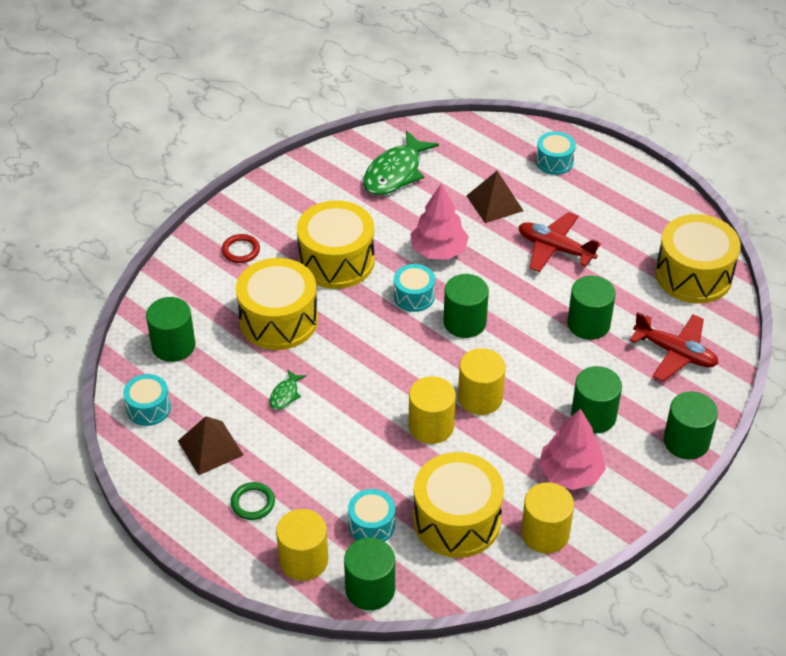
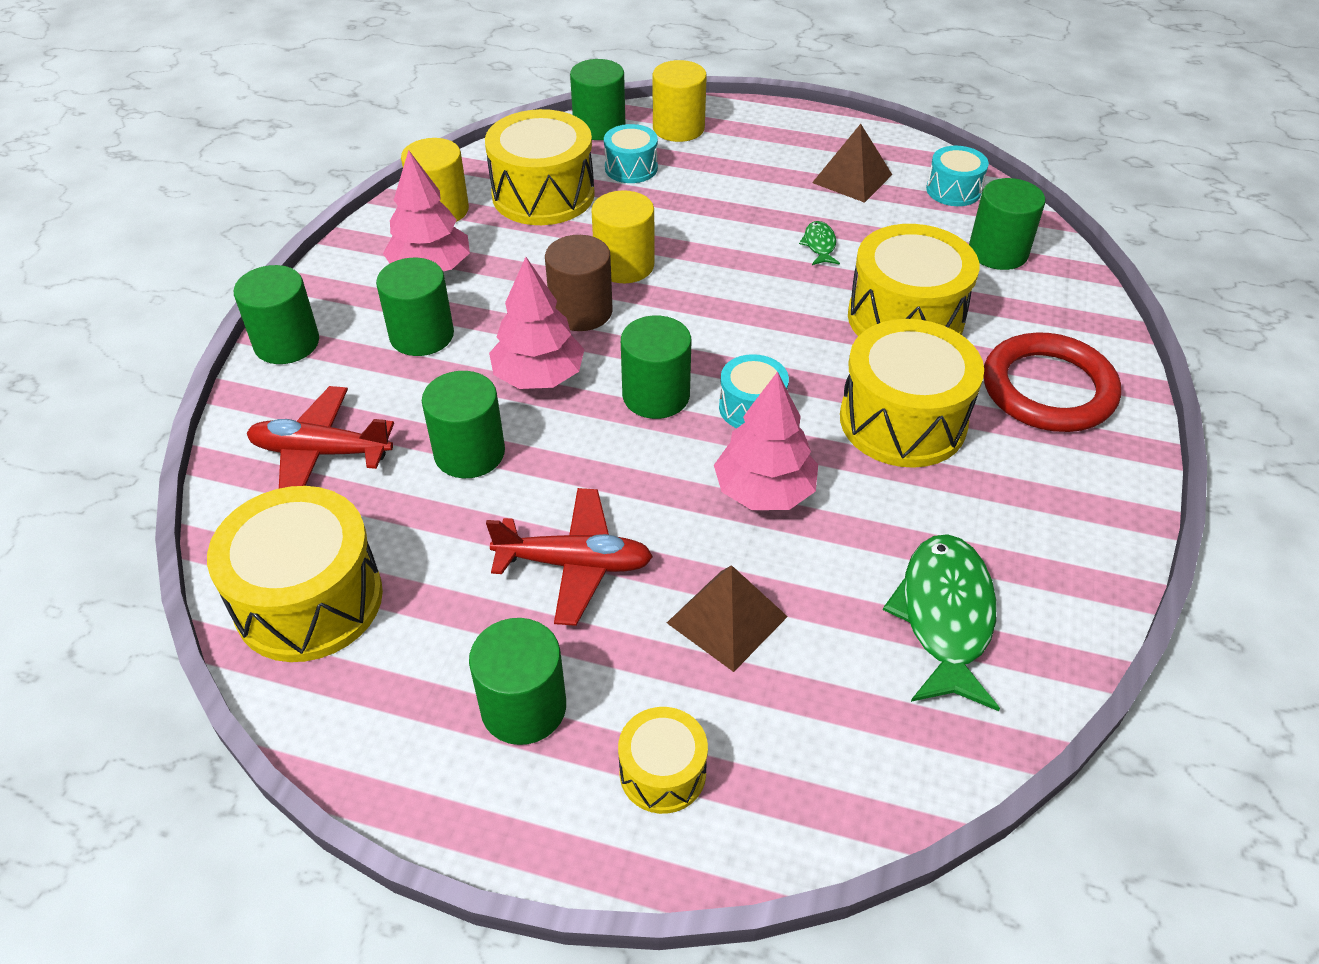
camera: 155 degrees right, 0 degrees up
red ring [222,234,260,263] -> red ring [983,332,1121,432], size x2.14
green ring [231,482,275,520] -> none
yellow cylinder [458,348,506,415] -> brown cylinder [545,235,613,331]
turquoise drum [536,131,576,175] -> yellow drum [618,707,708,814]
none -> green cylinder [469,618,566,745]
none -> pink tree [489,257,584,389]

